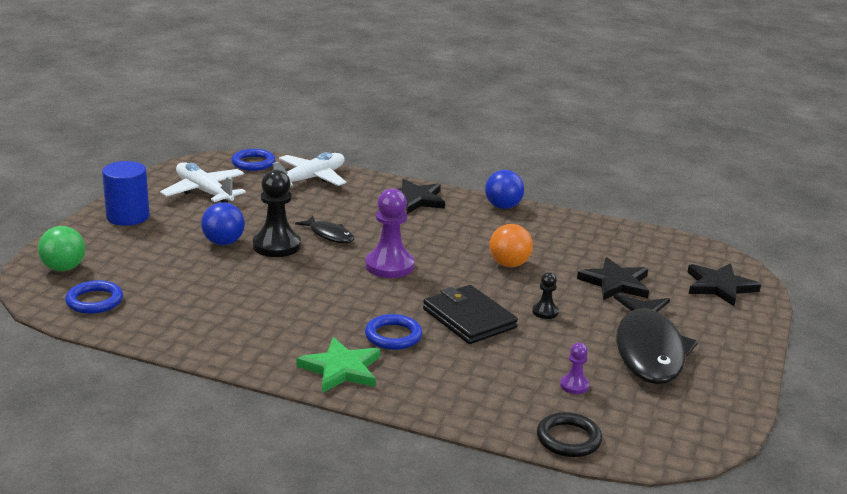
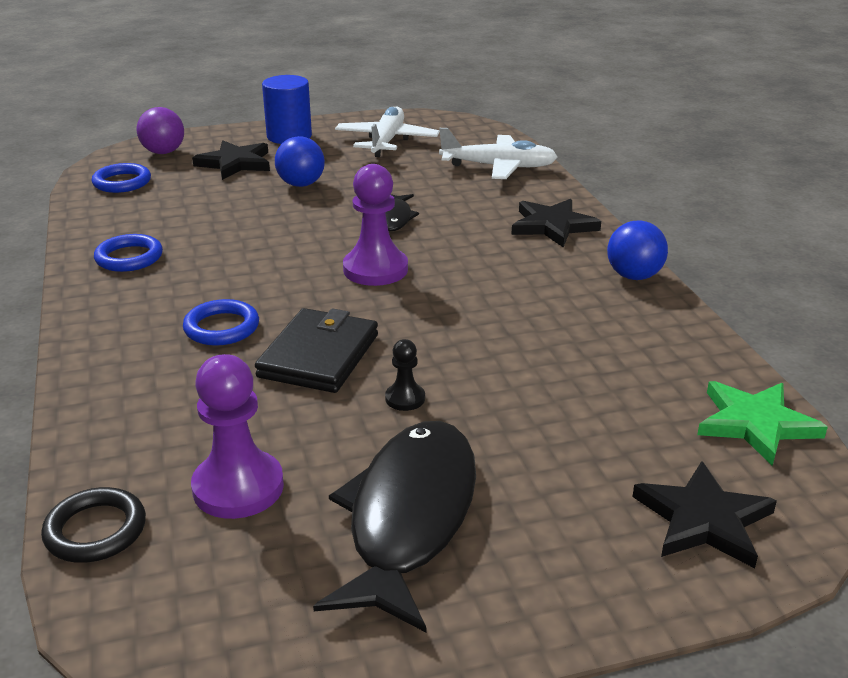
camera: 55 degrees right, 5 degrees up
green ball [38,226,85,271] -> purple ball [137,107,184,154]
blue ring [232,149,275,171] -> blue ring moved to [94,234,163,272]
black pawn [253,169,301,257] -> none
green star [296,337,380,393] -> green star moved to [697,381,828,466]
orange ball [489,224,533,267] -> none
purple pawn [560,343,590,394] -> purple pawn [191,354,284,519], size x2.00
black star [577,257,649,300] -> black star moved to [192,140,270,180]
black fish [614,294,698,384] -> black fish turned 135 degrees clockwise [313,421,476,632]

